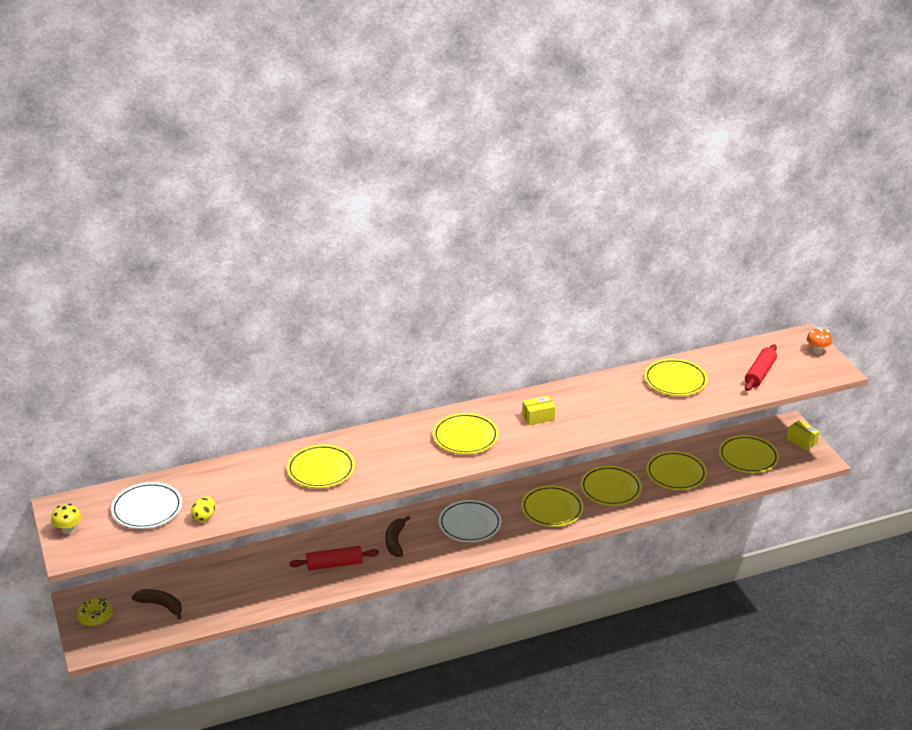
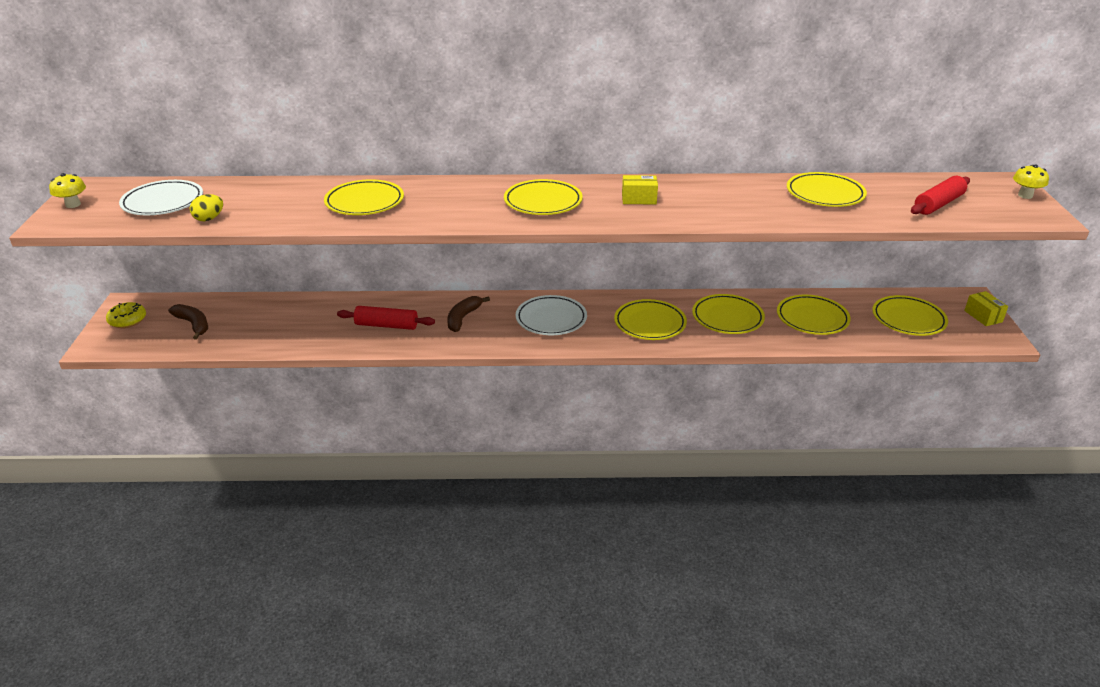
camera: 20 degrees right, 0 degrees up
orange mushroom [807,327,832,354] -> yellow mushroom [1013,164,1049,199]

